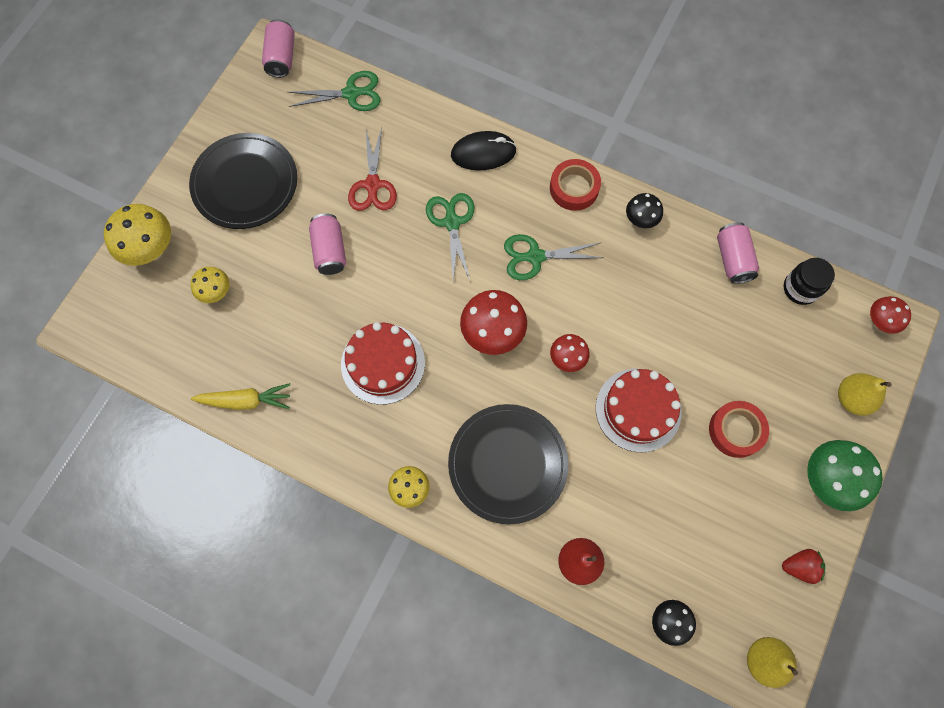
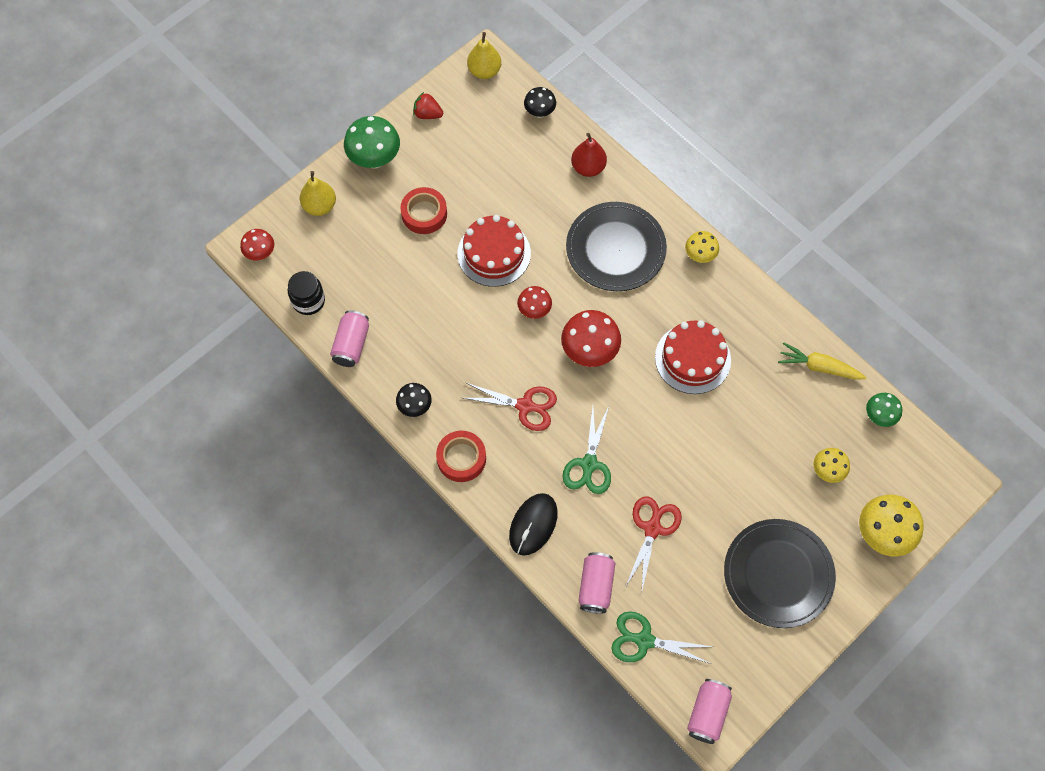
camera: 160 degrees left, 5 degrees down
pink can [309,214,346,275] -> pink can moved to [578,552,616,614]
black mouse [451,131,517,171] -> black mouse turned 75 degrees counterclockwise [509,493,558,556]
green scissors [504,234,603,280] -> red scissors [464,383,557,431]
none -> green mushroom [866,393,902,427]

